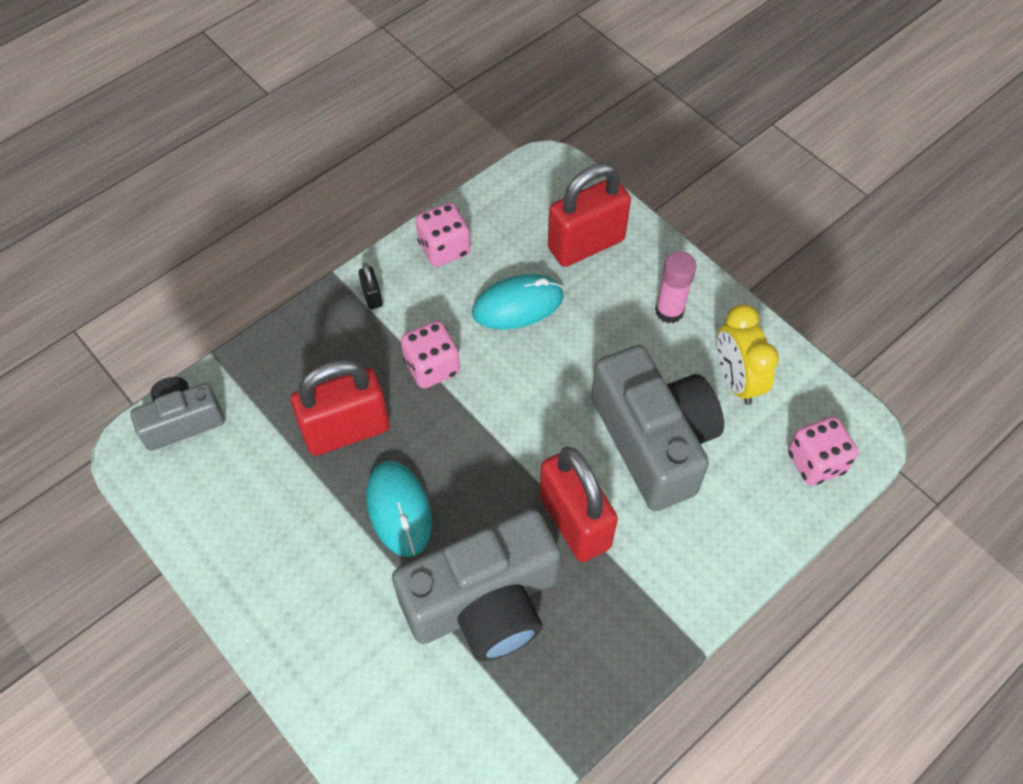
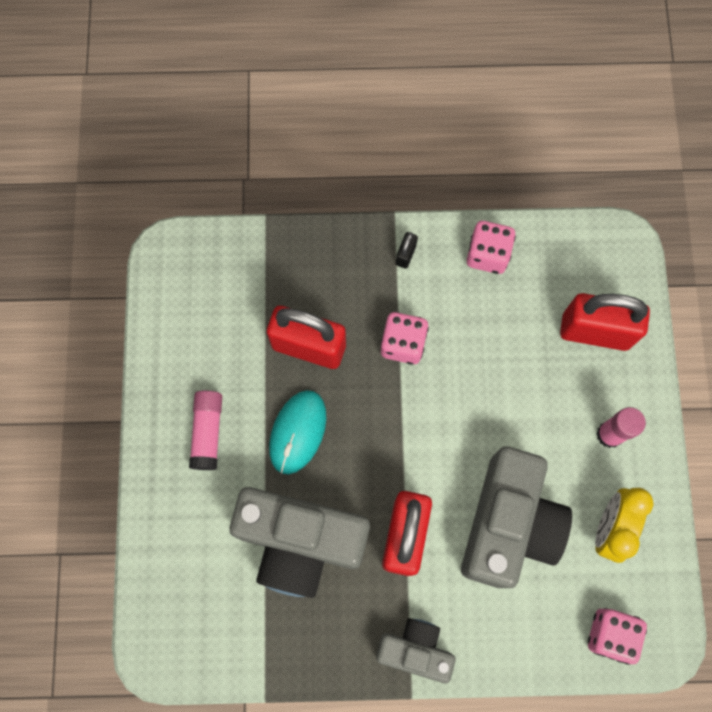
camera: 40 degrees right, 15 degrees up
grey camera [130,377,224,451] -> grey camera moved to [376,618,456,683]
turquoise mouse [472,274,564,330] -> none
none -> pink glue stick [189,390,222,470]

